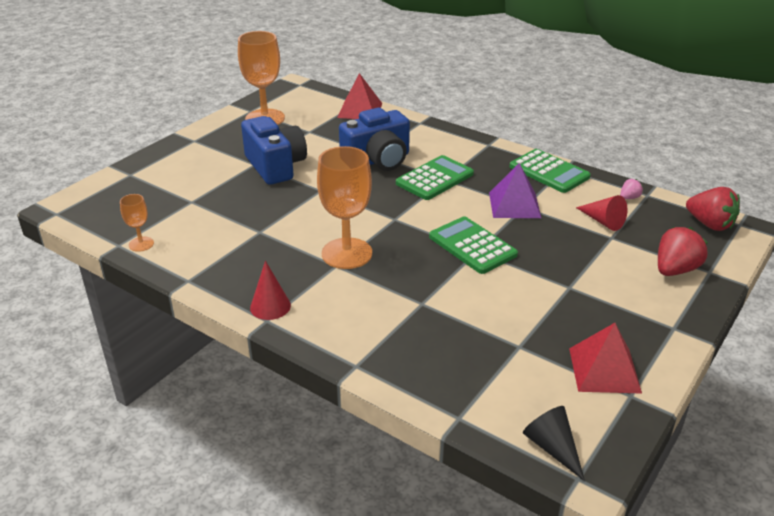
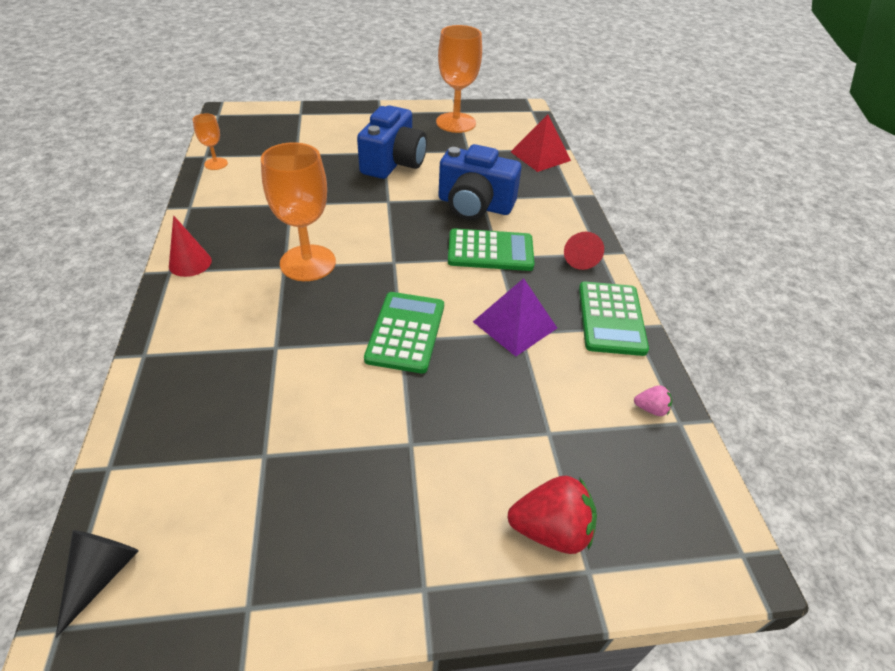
camera: 45 degrees right, 10 degrees up
red pyramid [569,323,642,394] -> none
red cone [576,195,628,231] -> red cone moved to [564,232,604,270]
red strawberry [686,187,740,231] -> none

